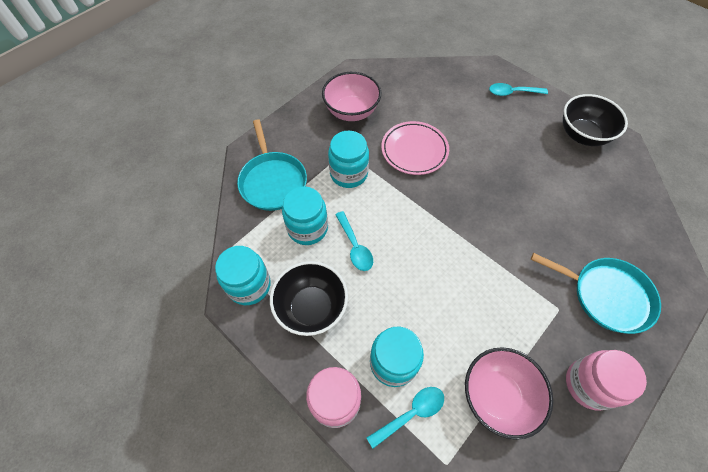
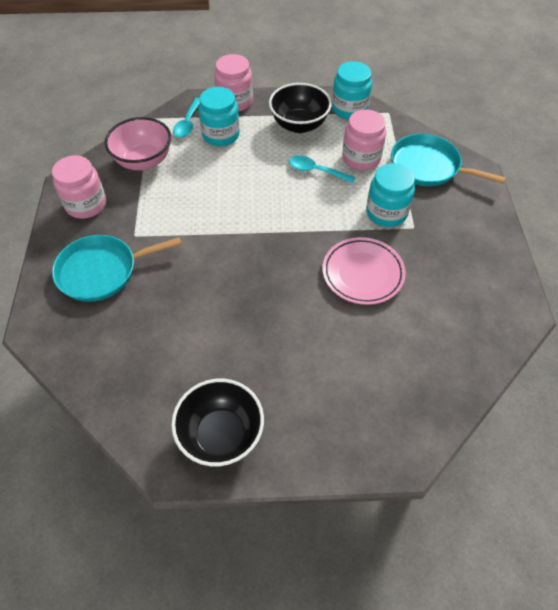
camera: 135 degrees right, 5 degrees down
turquoise jar [282,186,328,245] -> pink jar [342,110,386,170]
pink bowl [322,72,381,121] -> none
turquoise spoon [489,83,548,96] -> none

